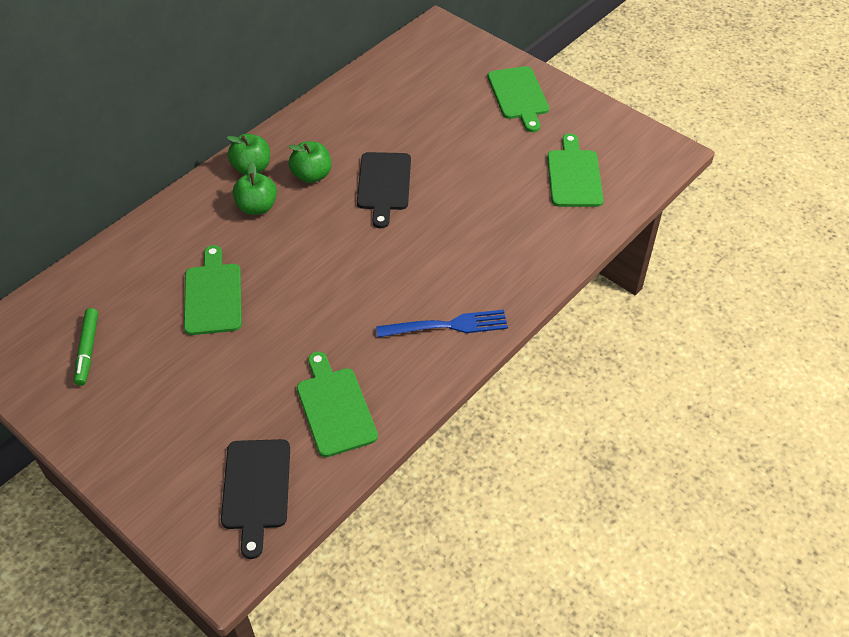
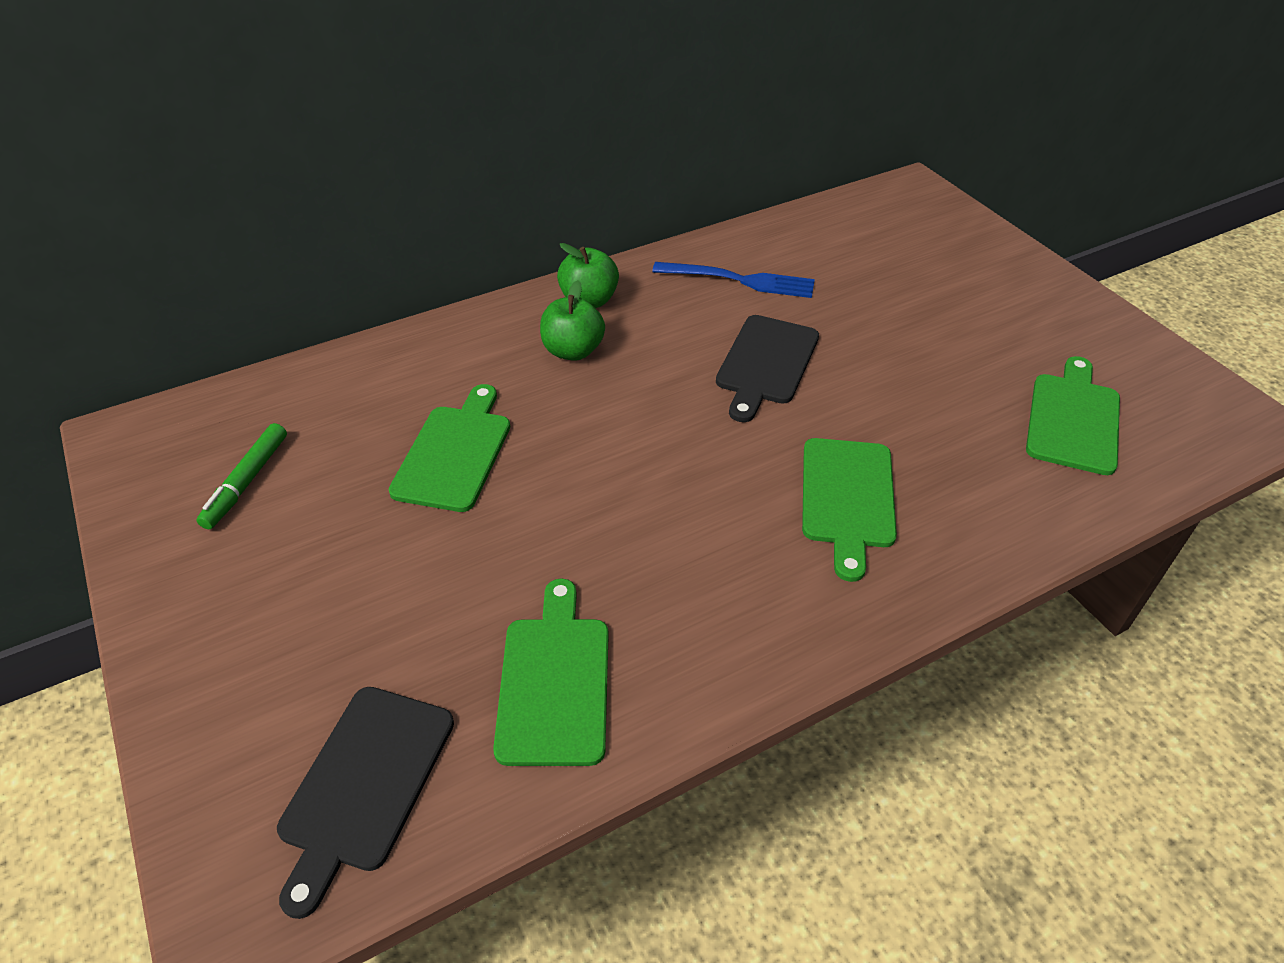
camera: 20 degrees right, 5 degrees down
green apple [289,141,331,183] -> none
blue fork [376,310,508,337] -> blue fork moved to [652,262,815,298]
green cutting board [488,66,549,132] -> green cutting board moved to [802,438,897,582]

